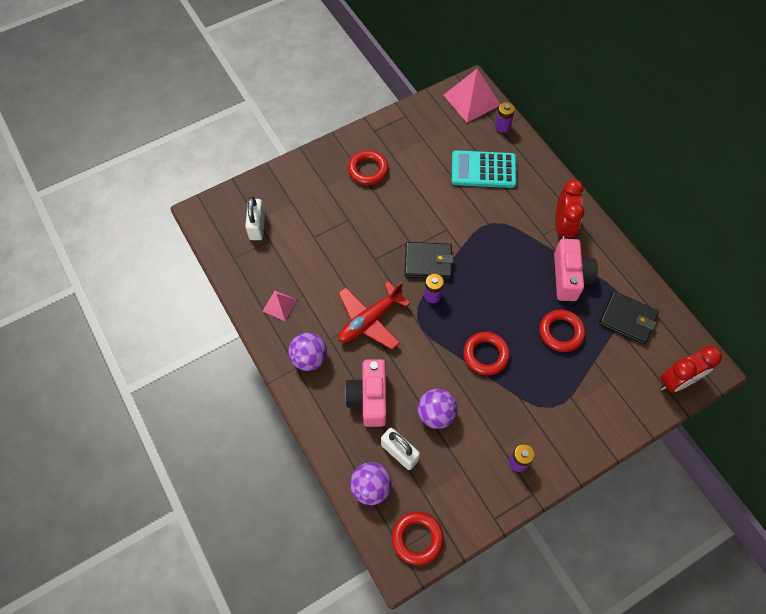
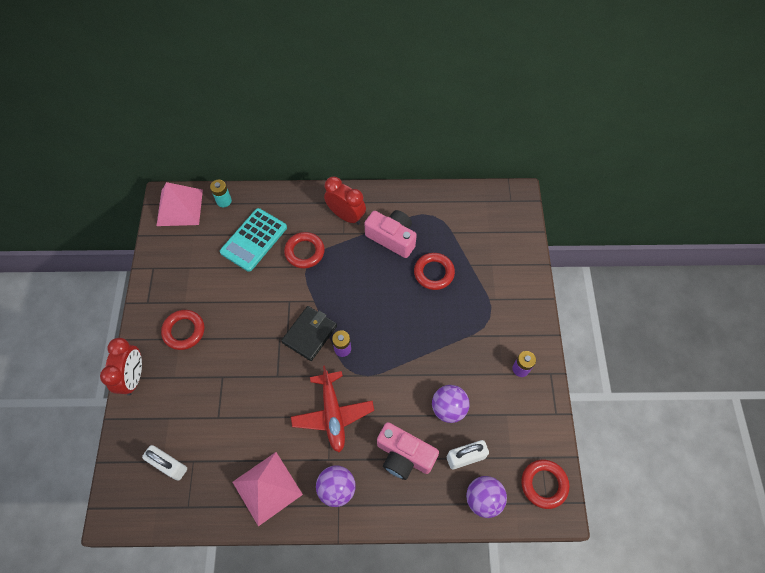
camera: 60 degrees left, 0 degrees up
pink pyramid [262,291,297,321] -> pink pyramid [233,452,303,526], size x1.87
red ring [463,332,510,375] -> red ring moved to [284,232,325,268]
purple battery [495,102,515,133] -> turquoise battery [210,180,232,207]
black wallet [599,291,659,344] -> none
red clock [660,346,722,392] -> red clock moved to [100,338,142,396]

